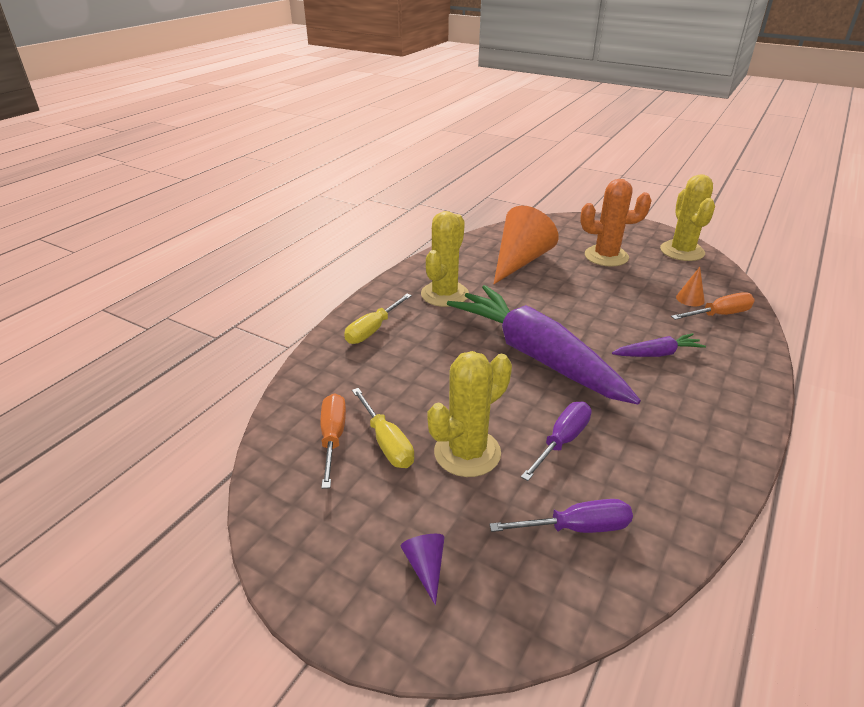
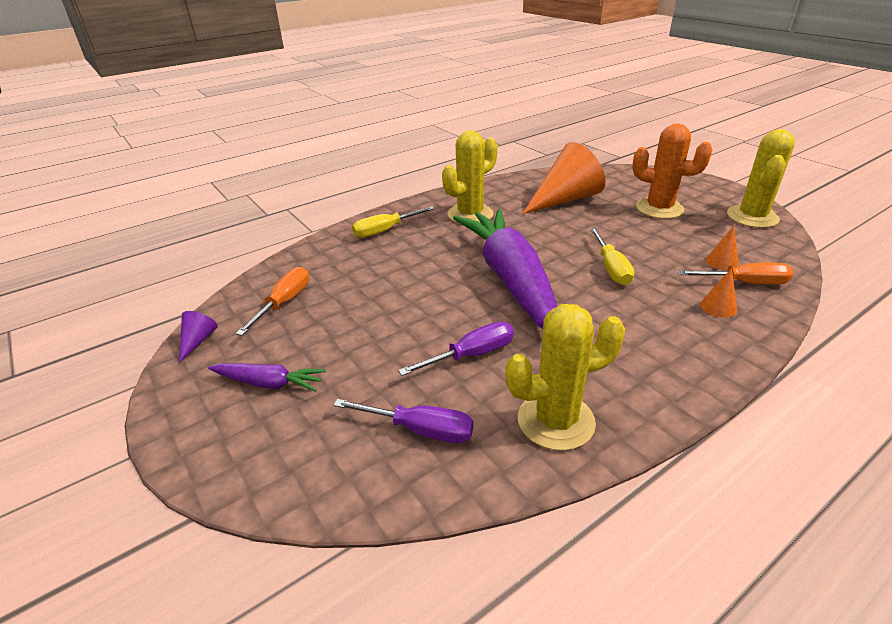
camera: 25 degrees right, 0 degrees up
yellow screwdriver [352,388,414,468] -> yellow screwdriver moved to [590,228,634,285]
purple cone [400,534,445,605] -> purple cone moved to [179,311,218,363]
yellow cactus [427,351,512,477] -> yellow cactus moved to [505,304,625,451]
purple carrot [612,333,706,357] -> purple carrot moved to [208,363,326,392]
none -> orange cone [700,268,737,318]

